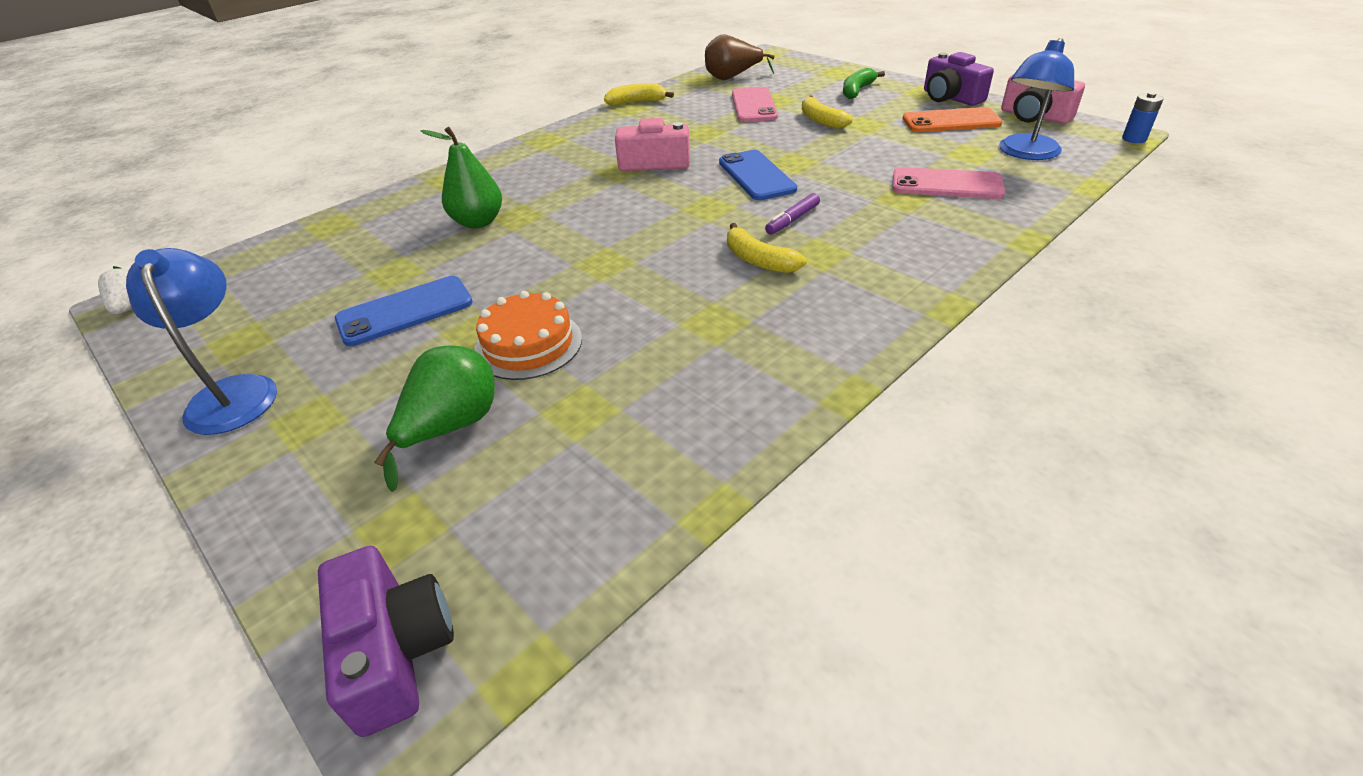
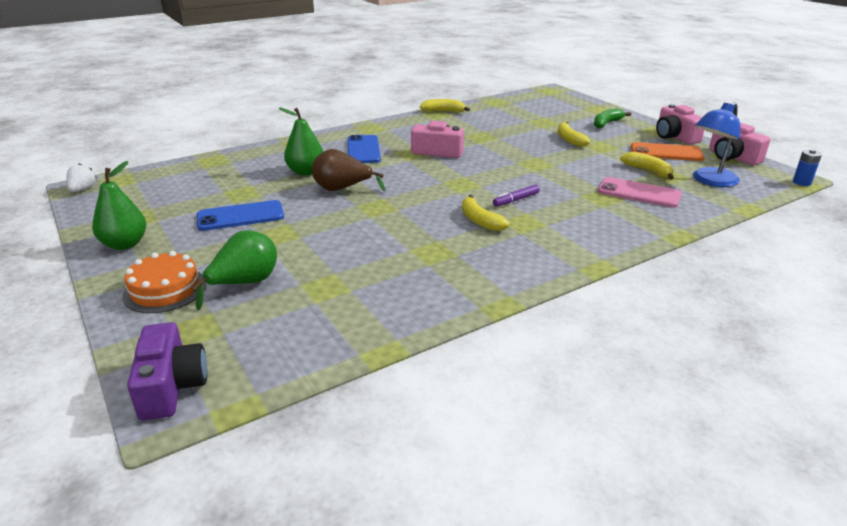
camera: 10 degrees right, 10 degrees down
blue lamp [126,248,277,435] -> green pear [92,161,147,250]
orange cake [474,291,582,380] -> orange cake moved to [122,251,206,313]
brown pear [705,35,775,80] -> brown pear moved to [312,149,385,191]
blue phone [719,150,797,200] -> blue phone moved to [348,135,381,163]
pink phone [732,87,778,122] -> none
purple camera [924,52,994,106] -> pink camera [656,104,704,144]
none -> yellow banana [620,152,674,180]

